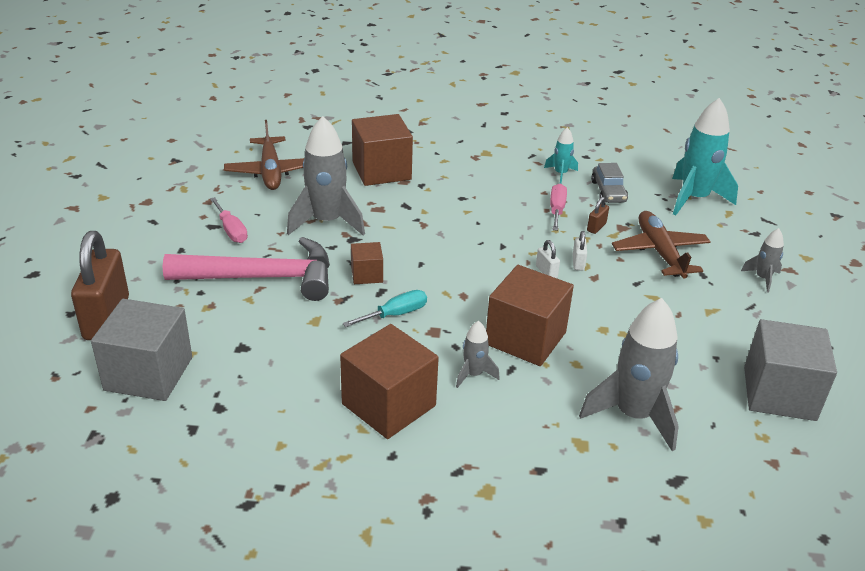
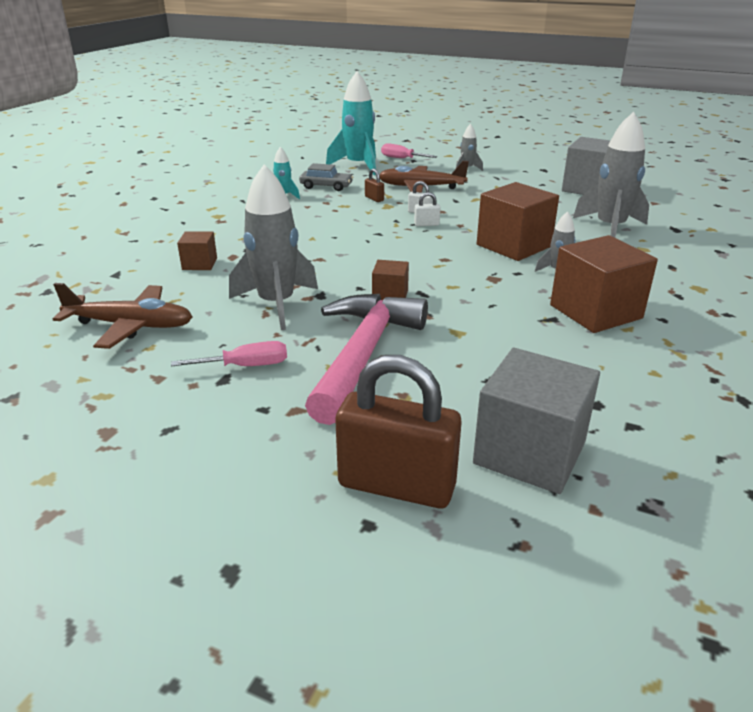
camera: 70 degrees left, 5 degrees down
turquoise screwdriver [343,290,427,327] -> none
brown cube [352,114,413,186] -> brown cube [177,231,217,270], size x0.51
pink screwdriver [550,184,567,231] -> pink screwdriver moved to [381,143,437,158]

